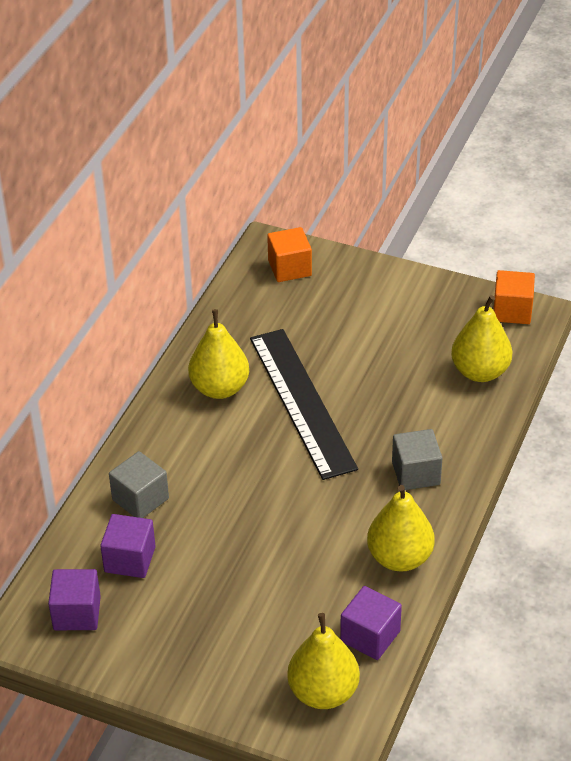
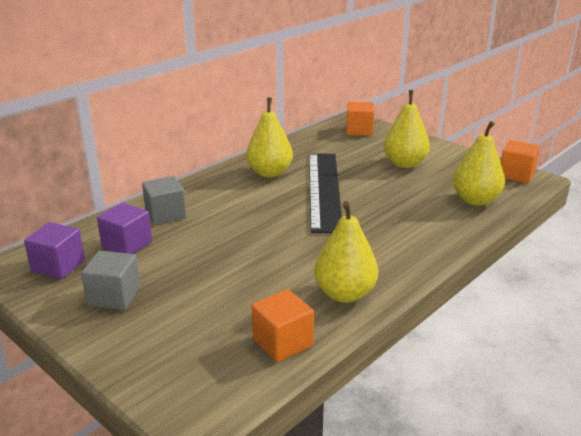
camera: 20 degrees right, 15 degrees down
yellow pear [287,613,360,709] -> yellow pear moved to [384,90,430,168]
purple cube [340,586,402,660] -> orange cube [252,289,314,362]
grey cube [392,429,443,490] -> grey cube moved to [81,251,140,310]

